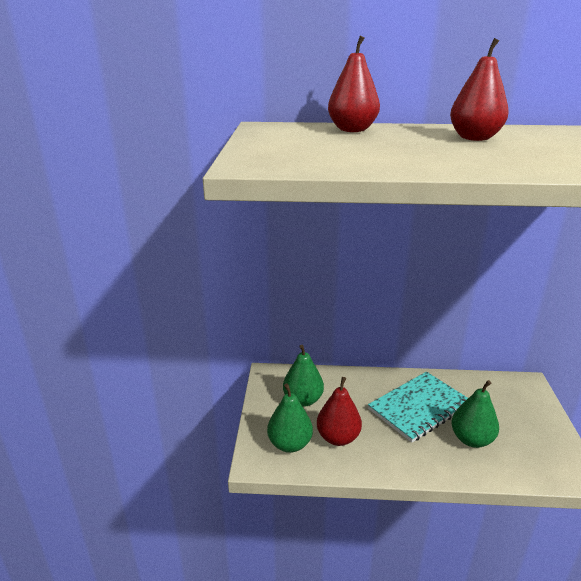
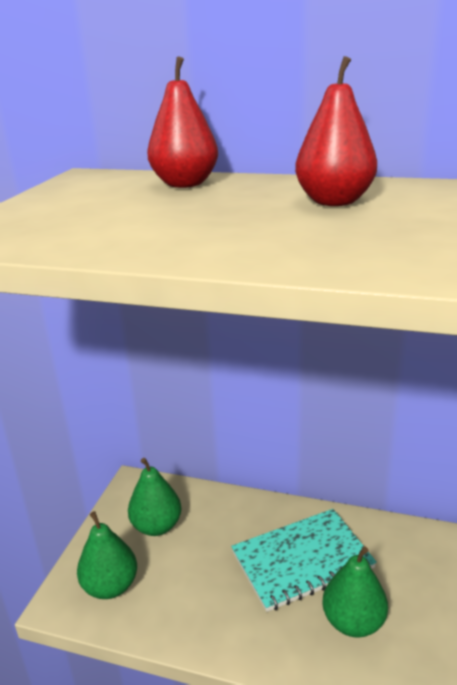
camera: 15 degrees right, 0 degrees up
red pear [317,377,362,446] -> none

